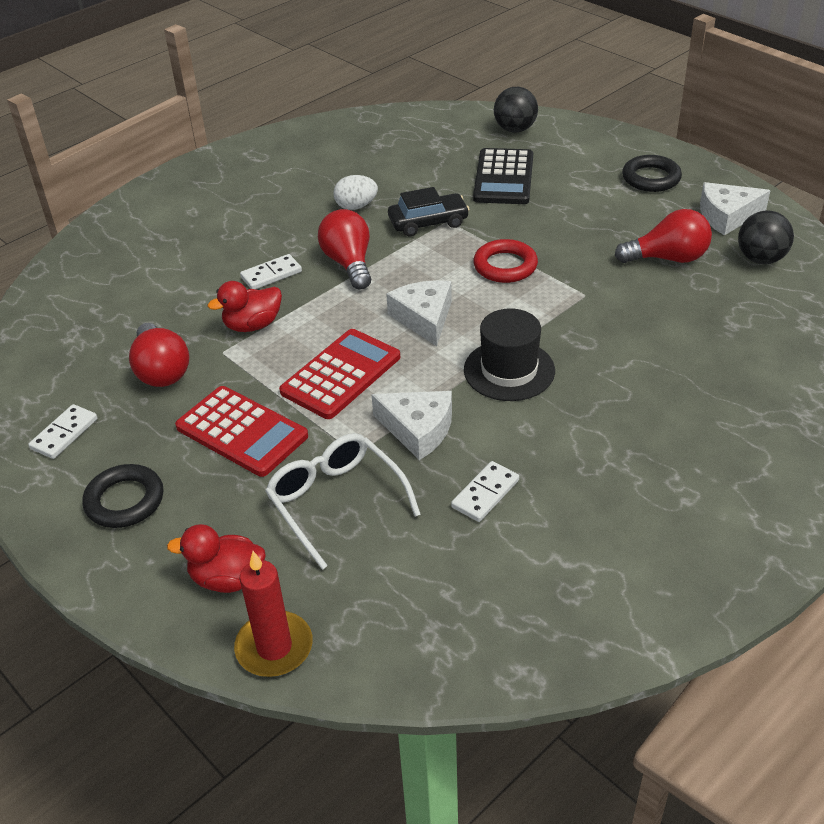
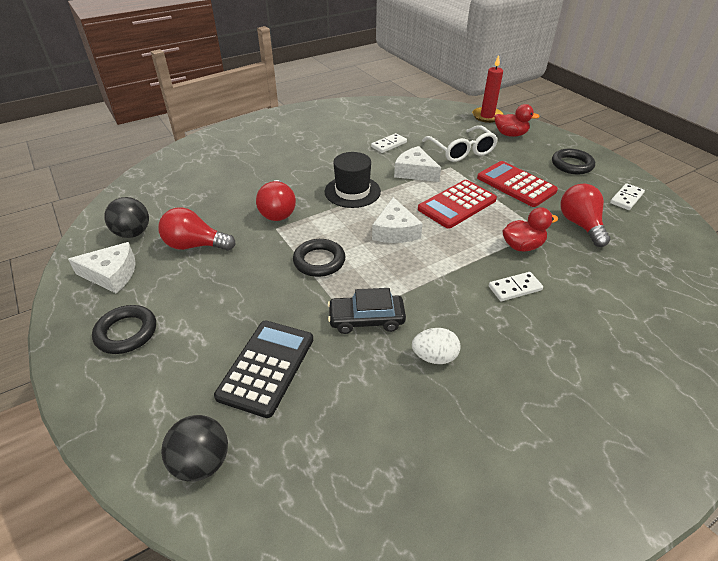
camera: 170 degrees left, 0 degrees up
red light bulb [318,209,371,289] -> red light bulb moved to [256,180,296,221]
red ring [473,239,538,283] -> black ring [293,239,345,277]

